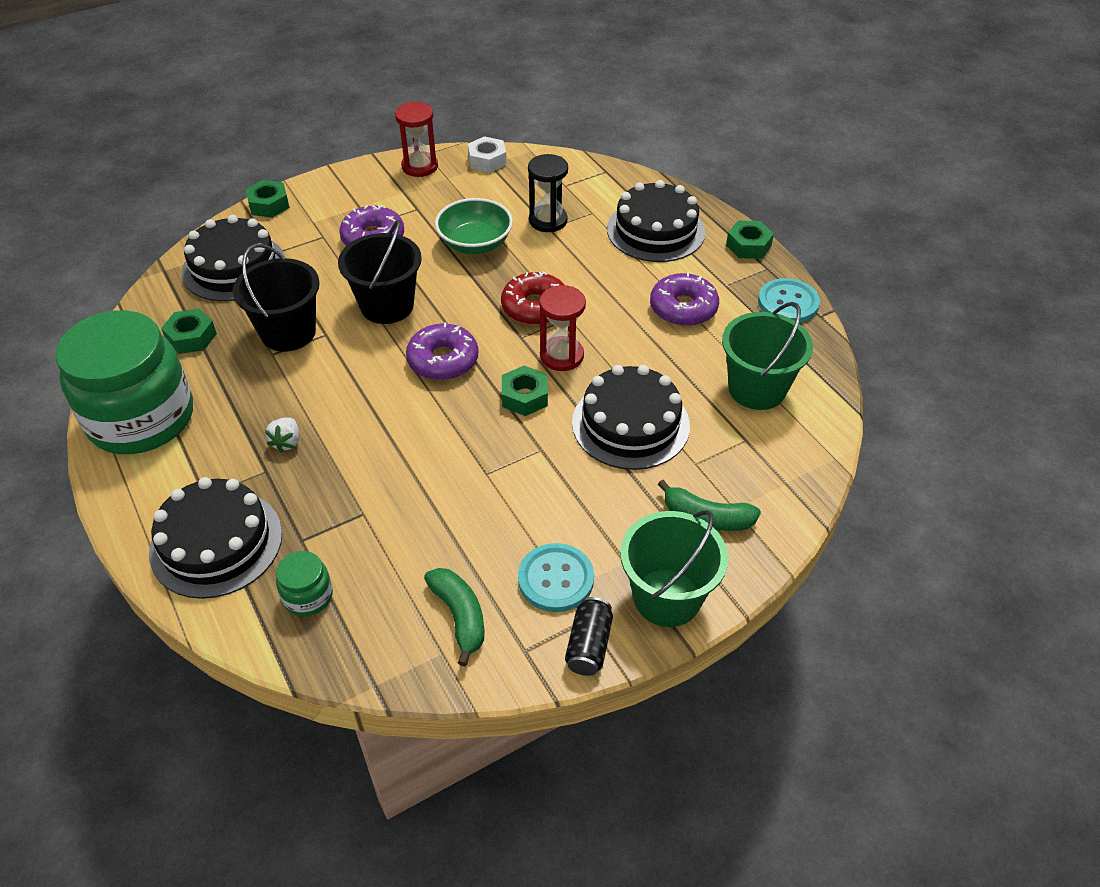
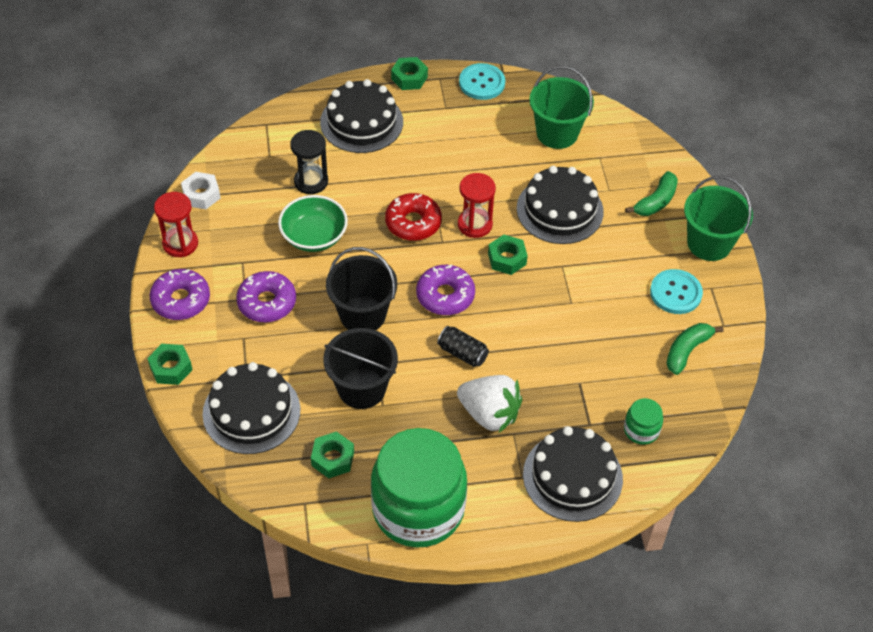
camera: 70 degrees left, 5 degrees up
white strawberry [265,417,299,453] -> white strawberry [457,375,522,433], size x2.08
green banana [424,568,484,666] -> green banana turned 45 degrees counterclockwise [666,323,723,375]
black can [565,597,613,676] -> black can moved to [437,326,489,367]
purple donut [650,272,719,326] -> purple donut moved to [150,269,210,320]

